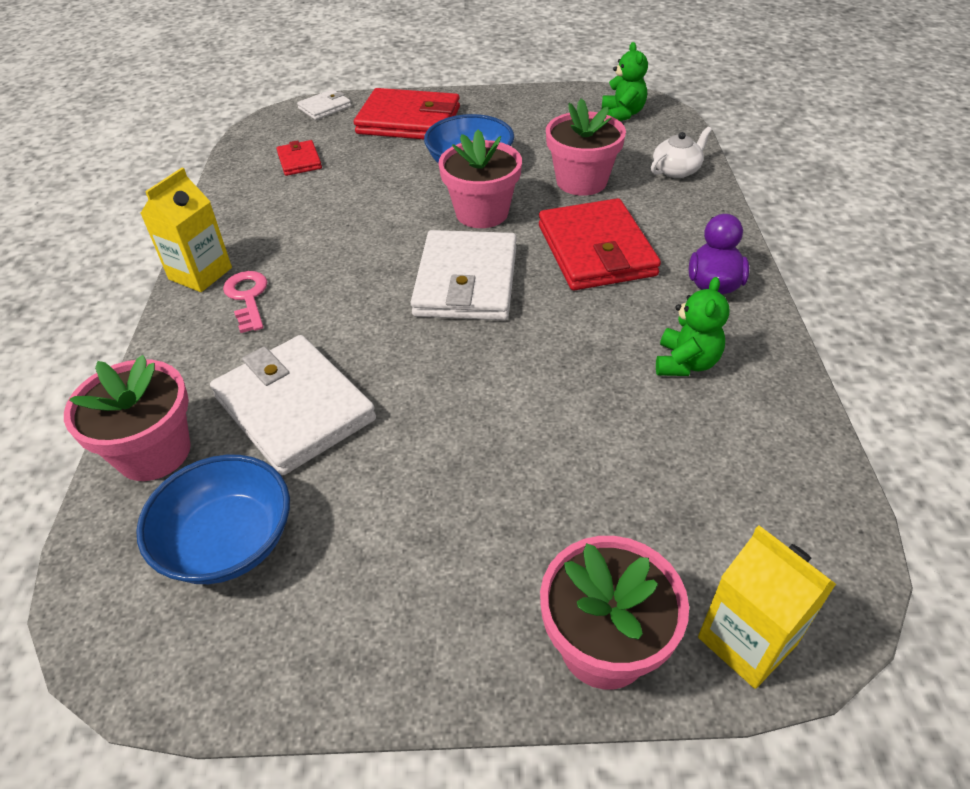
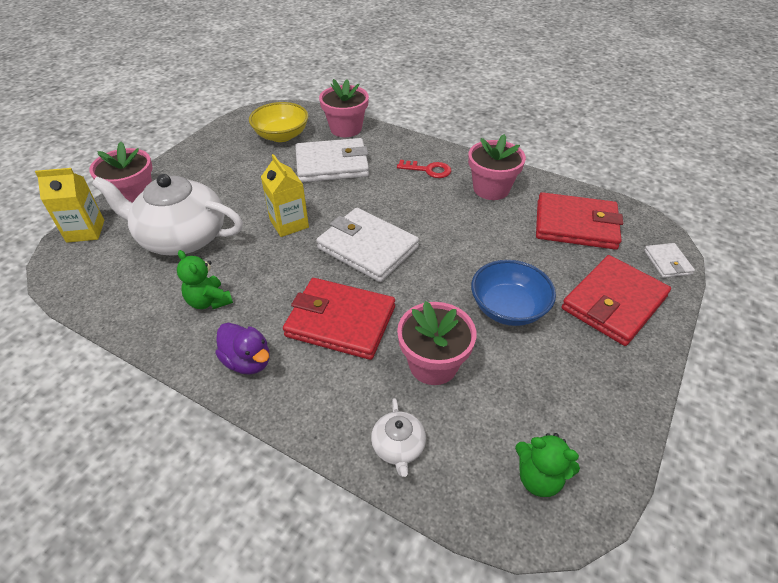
camera: 120 degrees right, 0 degrees up
blue bowl [136,455,290,584] -> yellow bowl [249,102,308,142]
yellow carton [140,168,232,292] -> yellow carton moved to [261,154,309,237]
pink key [223,271,267,333] -> red key [397,160,451,178]
red wallet [276,140,322,176] -> red wallet [536,192,623,250], size x2.05
pink flower pot [439,130,522,228] -> pink flower pot moved to [468,134,526,200]
none -> white teapot [92,174,243,255]

